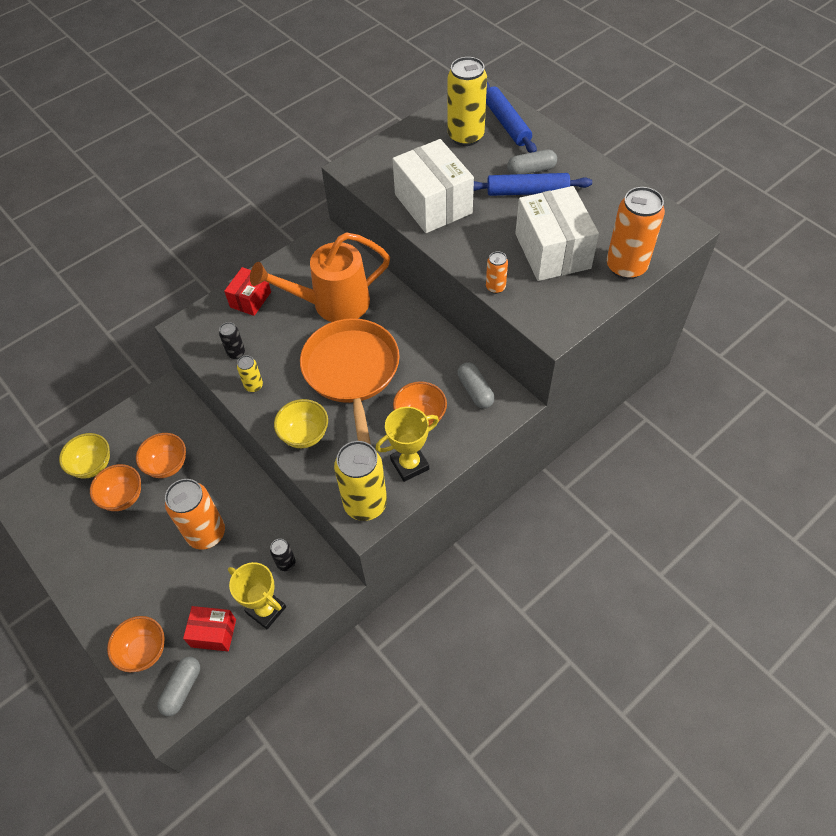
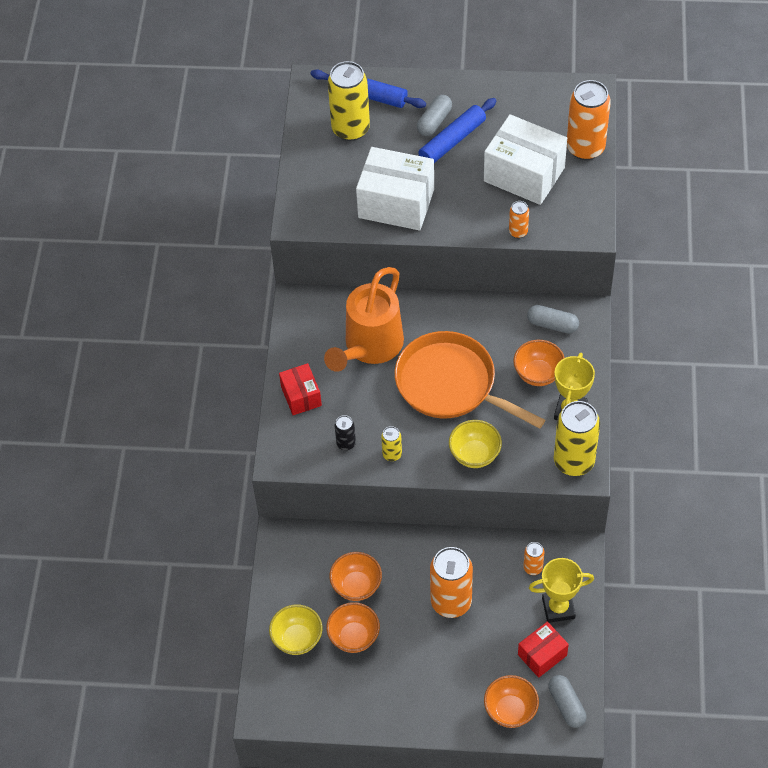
camera: 45 degrees left, 0 degrees up
black can [270,539,295,571] -> orange can [523,542,544,575]

